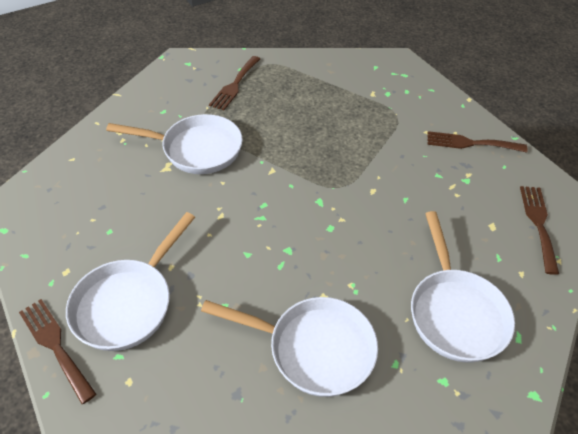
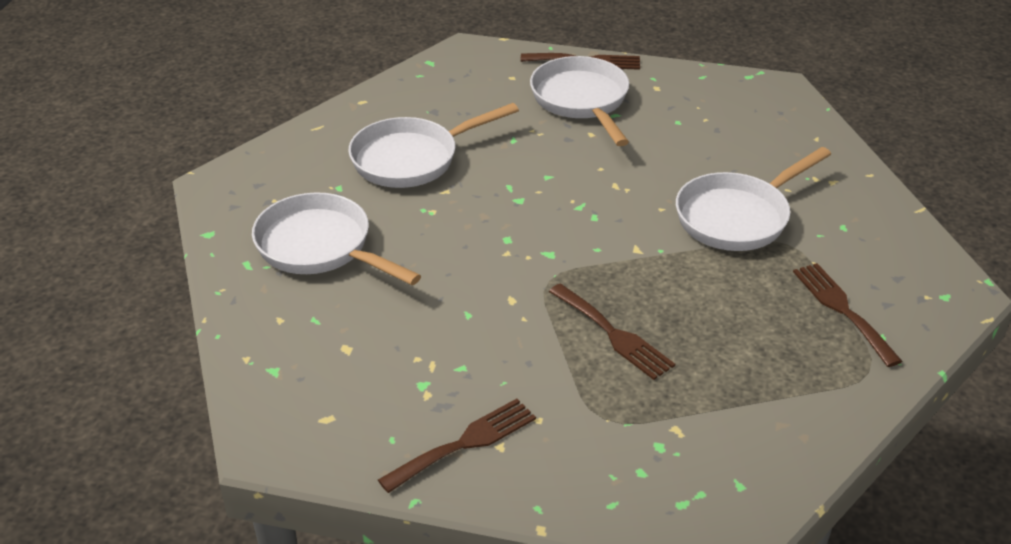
camera: 135 degrees right, 10 degrees down
brown fork [520,186,559,275] -> brown fork moved to [549,283,675,380]

